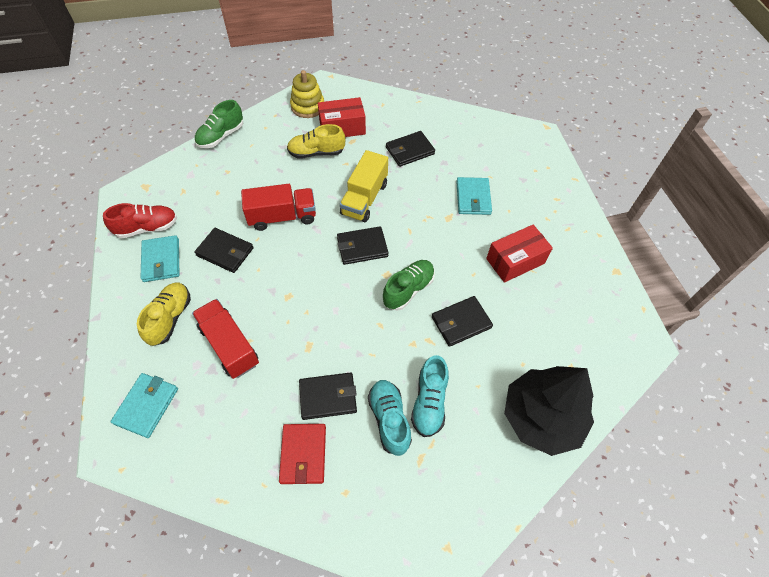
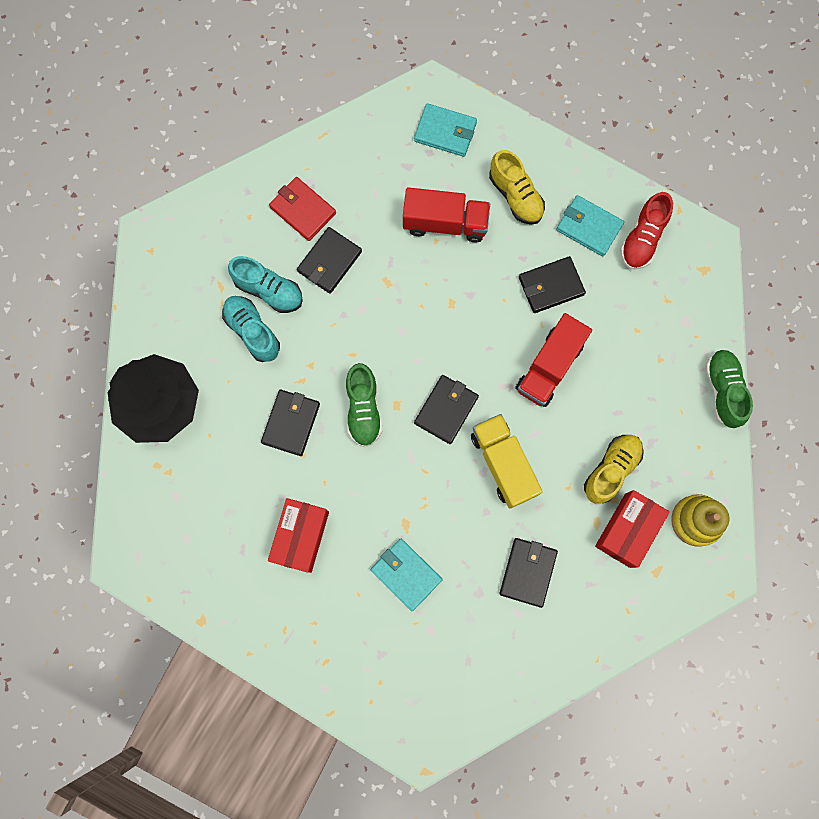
camera: 135 degrees right, 20 degrees up
turquoise wallet [110,373,178,438] -> turquoise wallet turned 45 degrees counterclockwise [414,103,477,157]

